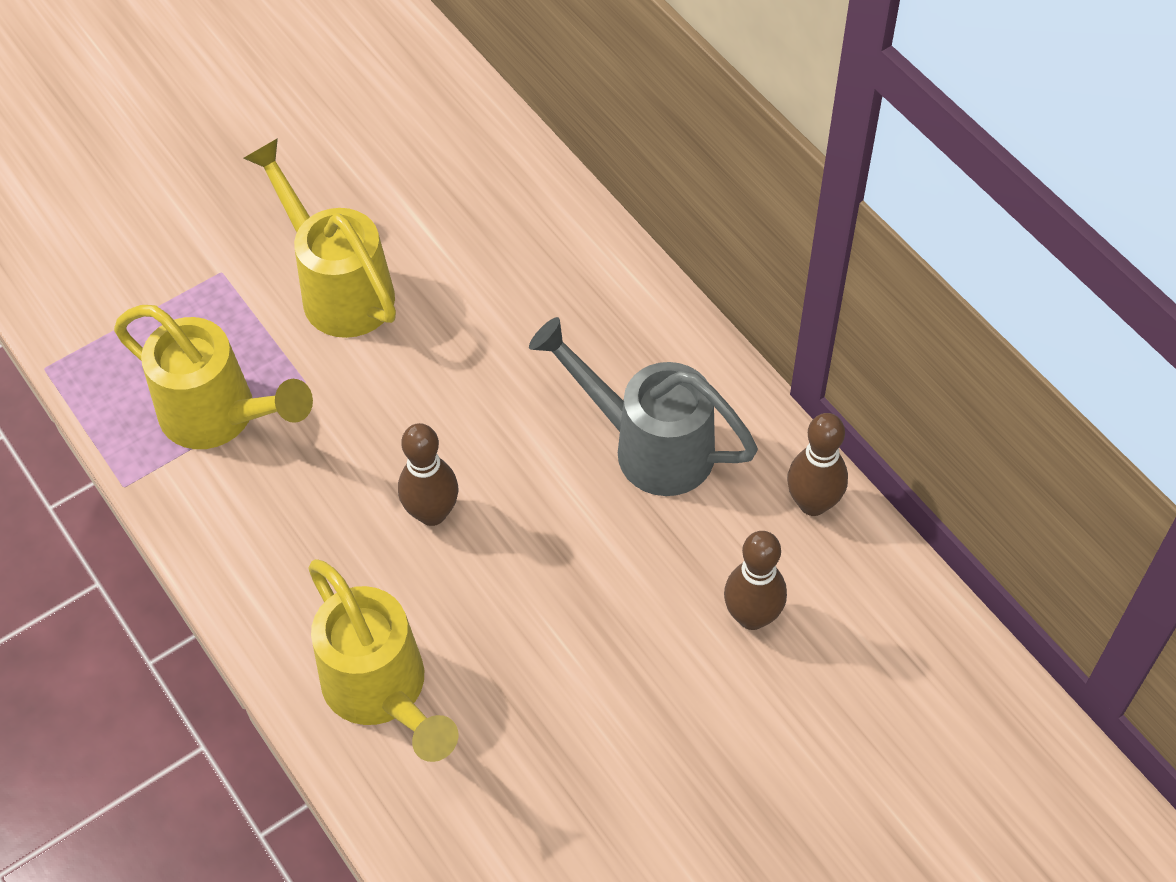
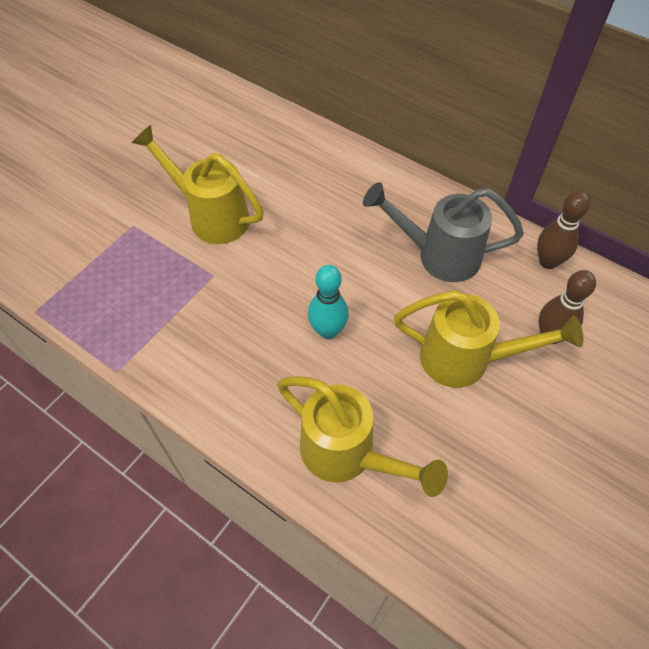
camera: 20 degrees left, 0 degrees up
yellow watering can [114,305,313,449] -> yellow watering can moved to [394,290,584,388]
brown bowling pin [398,423,458,526] -> turquoise bowling pin [308,265,349,339]

